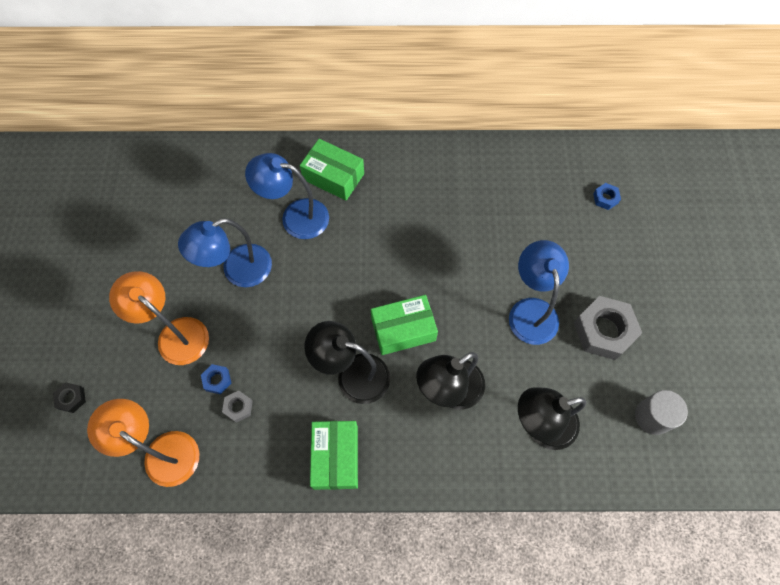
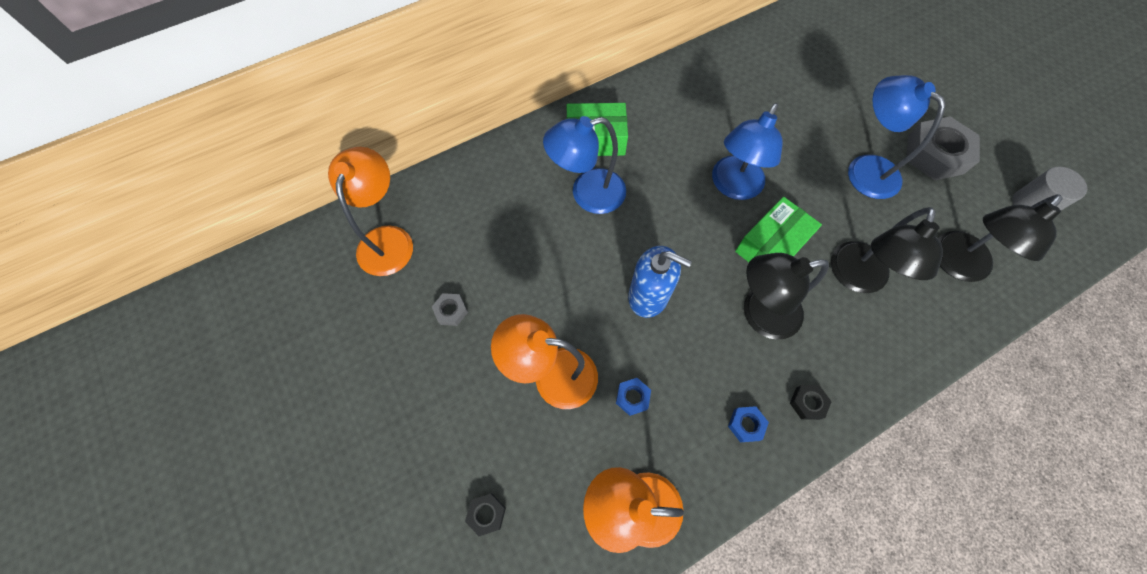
camera: 30 degrees left, 0 degrees up
blue lamp [178,218,272,287] -> blue lamp moved to [712,103,783,200]
grey nut [222,391,253,423] -> grey nut moved to [432,293,468,326]
green box [310,421,358,490] -> black nut [790,385,832,420]
blue nut [593,183,621,210] -> blue nut moved to [728,406,769,442]
none -> orange lamp [328,147,413,276]
none -> blue soap dispenser [628,246,692,318]

